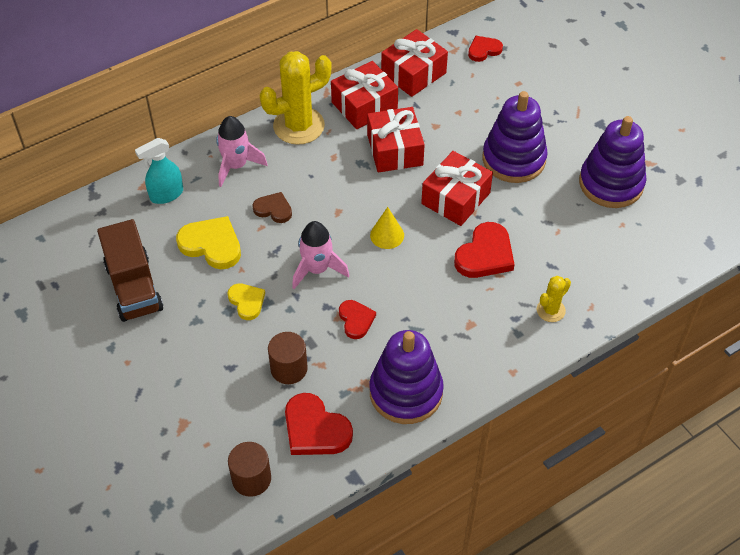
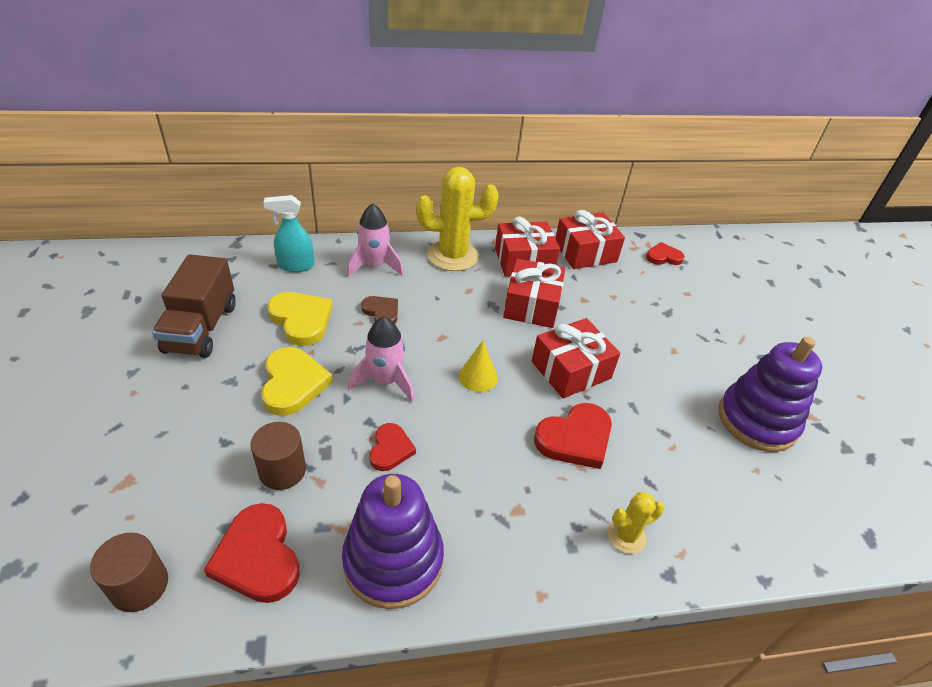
camera: 20 degrees right, 10 degrees down
yellow heart [228,283,265,320] -> yellow heart [261,347,333,416], size x1.64
purple stacking toy [482,91,548,183] -> none

